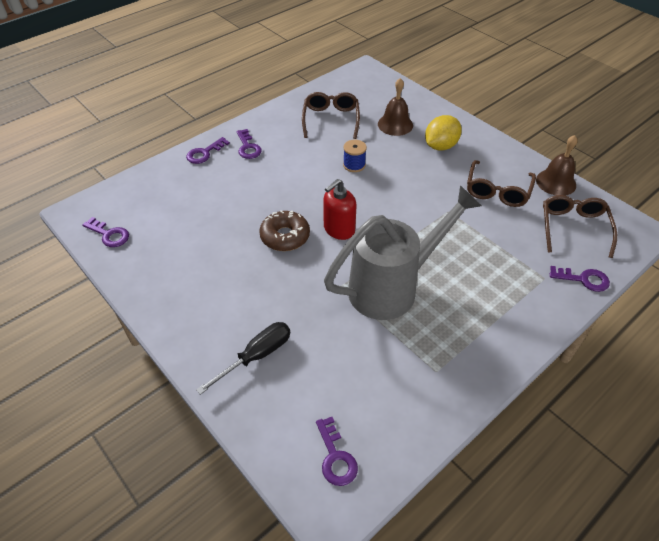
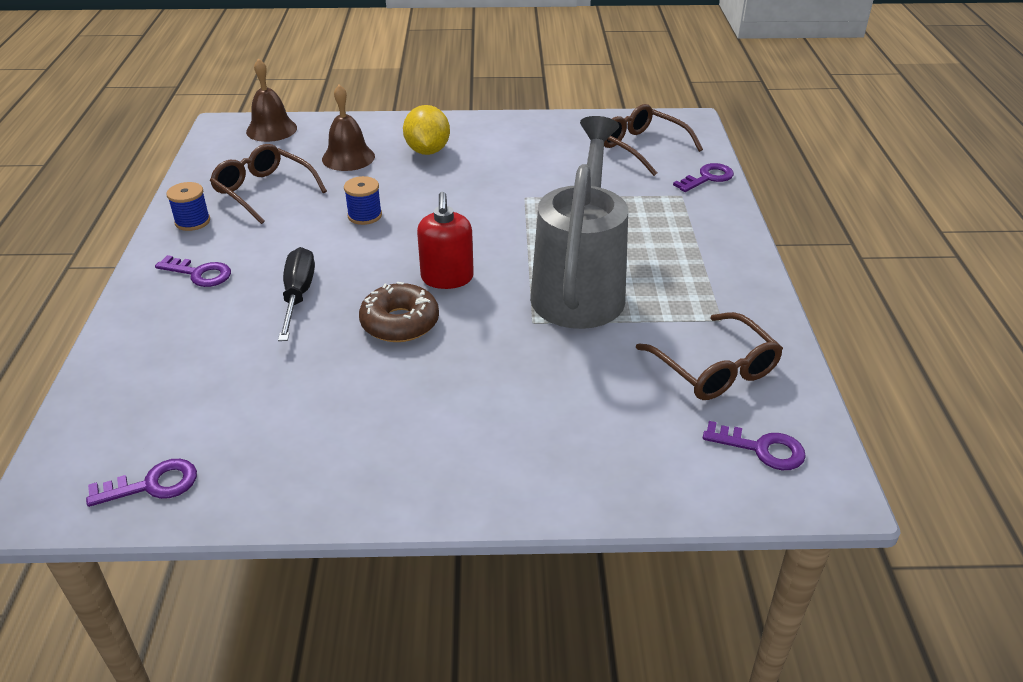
camera: 50 degrees left, 10 degrees down
purple key [186,137,230,164] -> none
black screwdriver [196,322,290,395] -> black screwdriver moved to [278,247,315,341]
brown glasses [467,160,536,207] -> brown glasses moved to [636,312,783,400]
brown bell [536,135,578,196] -> brown bell moved to [246,58,297,142]
none -> blue spool [166,182,210,231]

